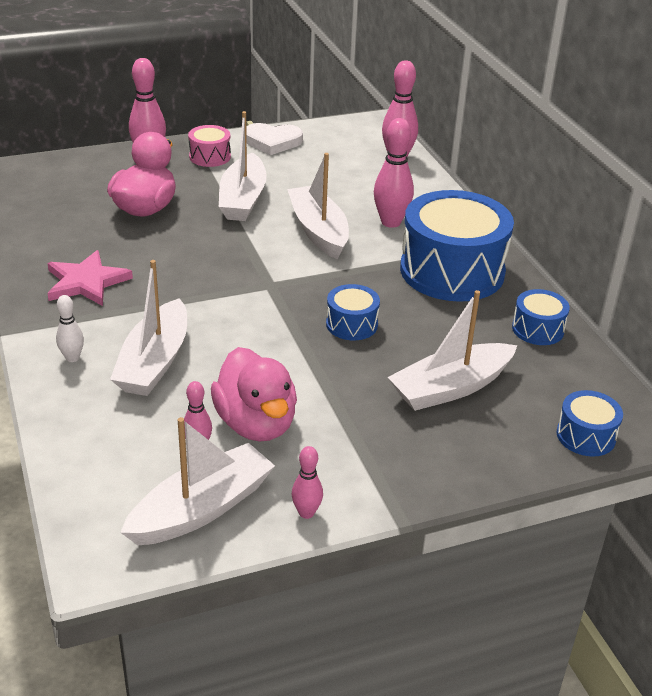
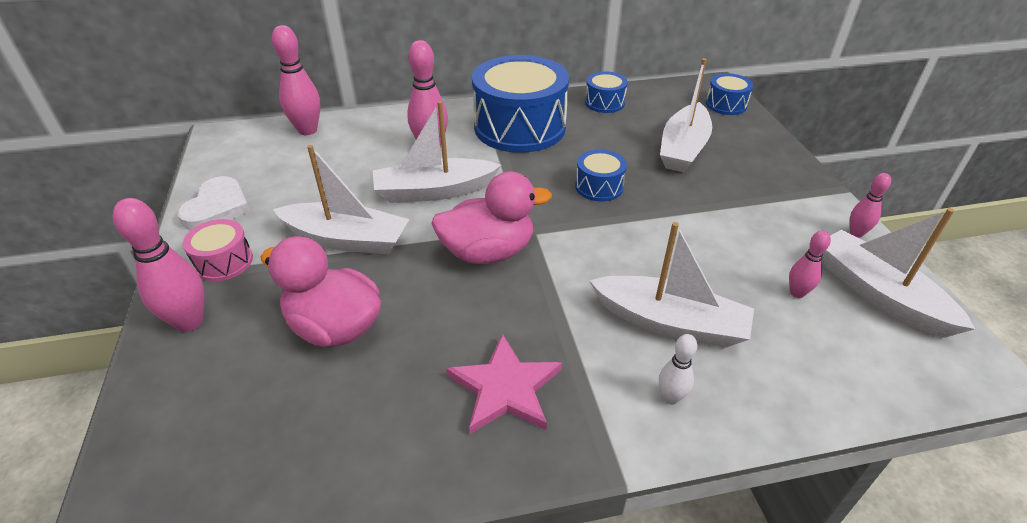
camera: 80 degrees left, 5 degrees up
pink duck [211,347,297,442] -> pink duck moved to [431,171,552,264]
white boat [387,290,517,411] -> white boat turned 45 degrees clockwise [660,58,712,172]

